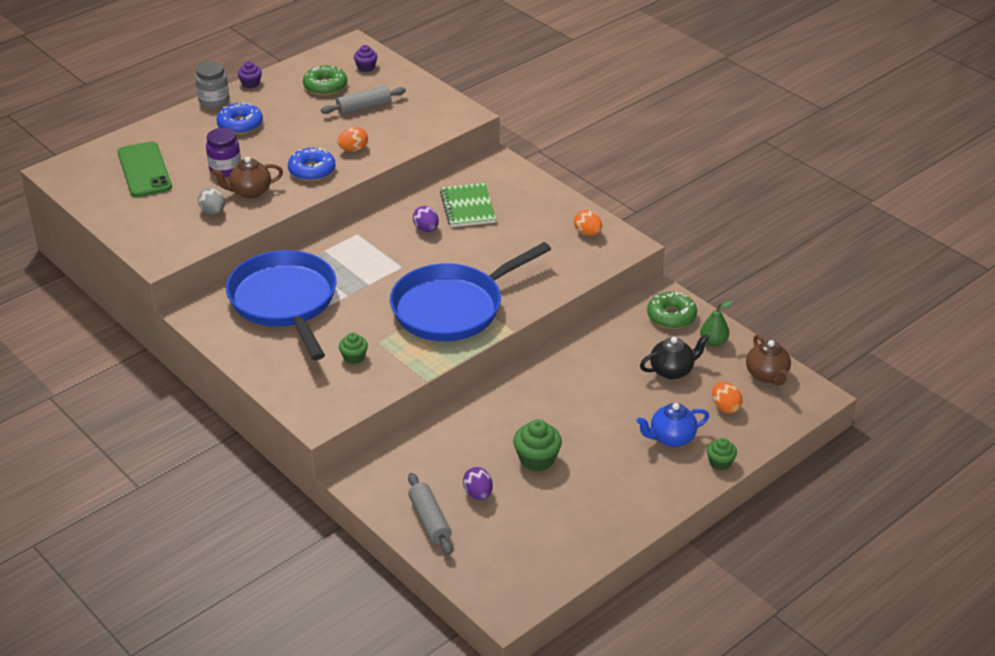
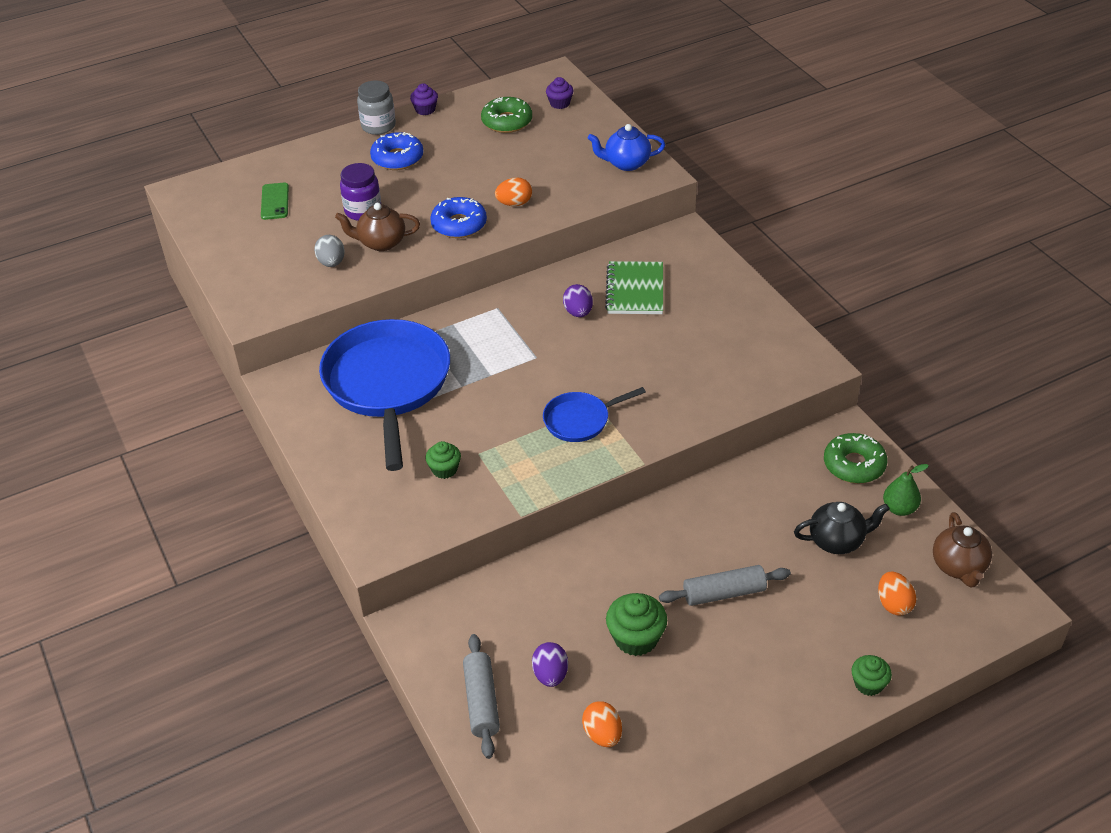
camera: 15 degrees right, 5 degrees up
green phone [117,141,172,197] -> green phone [261,183,289,220], size x0.56
grey rolling pin [321,86,406,115] -> grey rolling pin moved to [659,565,791,606]
blue pan [390,242,551,341] -> blue pan [543,387,646,442], size x0.48
orange egg [574,210,602,236] -> orange egg moved to [582,701,622,747]
blue teapot [636,403,709,447] -> blue teapot moved to [588,124,665,171]

